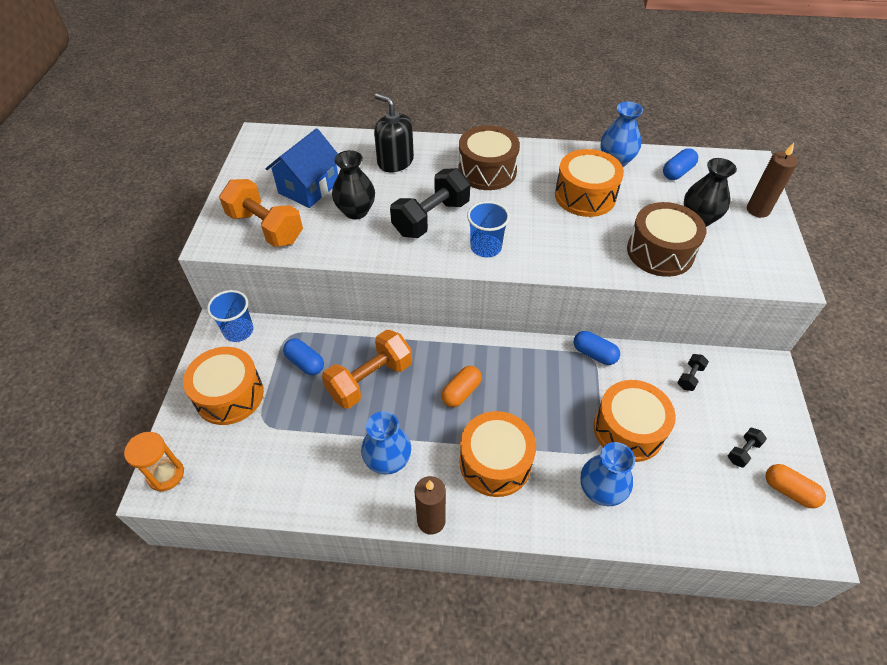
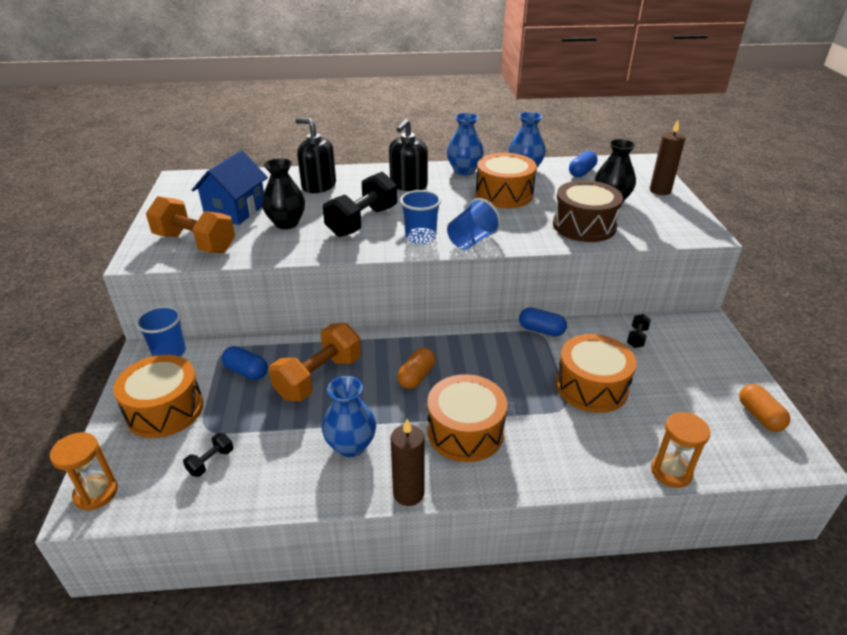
camera: 10 degrees left, 15 degrees down
brown drum [458,125,520,190] -> black soap dispenser [389,119,428,191]
blue vase [580,442,635,506] -> blue vase moved to [447,113,484,175]
black dumbbell [727,428,767,468] -> black dumbbell moved to [183,433,233,477]
orange capsule [766,464,826,508] -> orange capsule turned 45 degrees clockwise [739,384,790,431]
none -> blue cup [447,198,501,250]
none -> orange hourglass [651,412,710,488]

